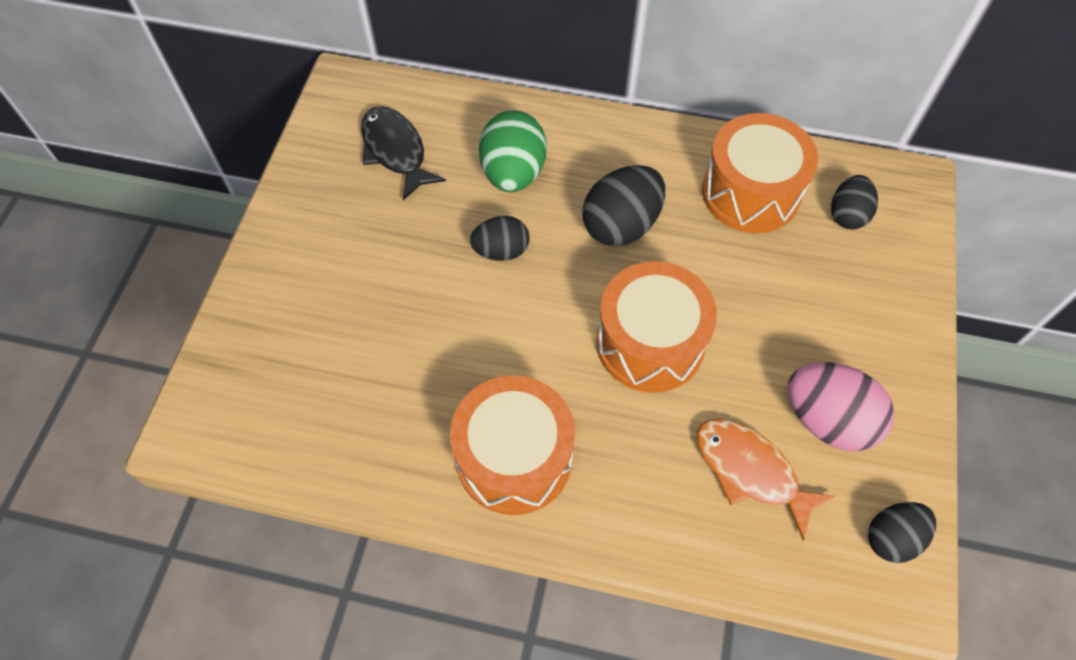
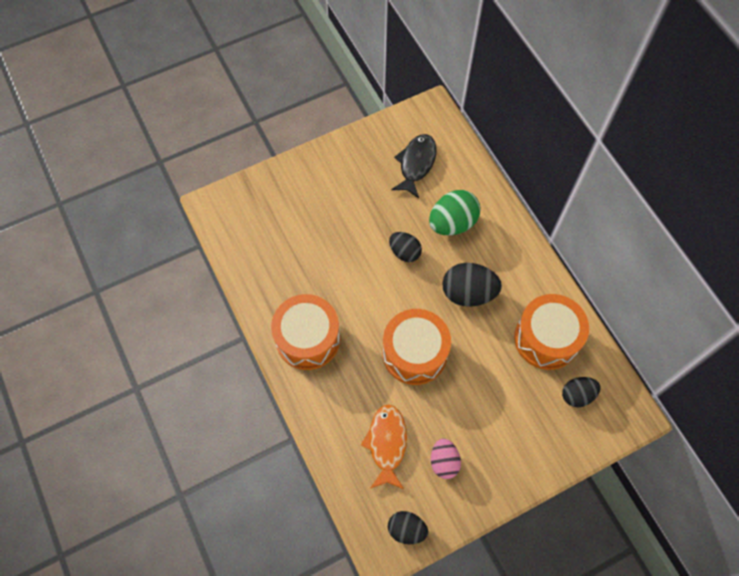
camera: 50 degrees right, 5 degrees up
pink egg [788,362,894,451] -> pink egg [431,438,461,479], size x0.63

